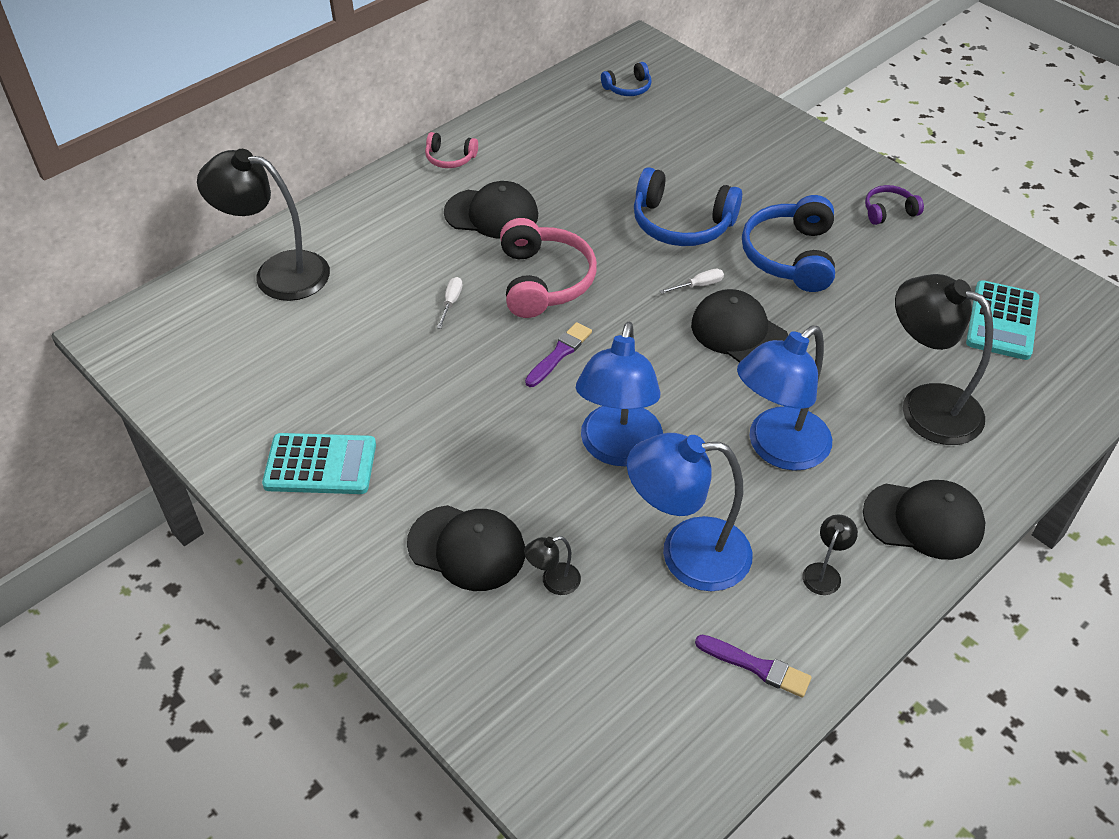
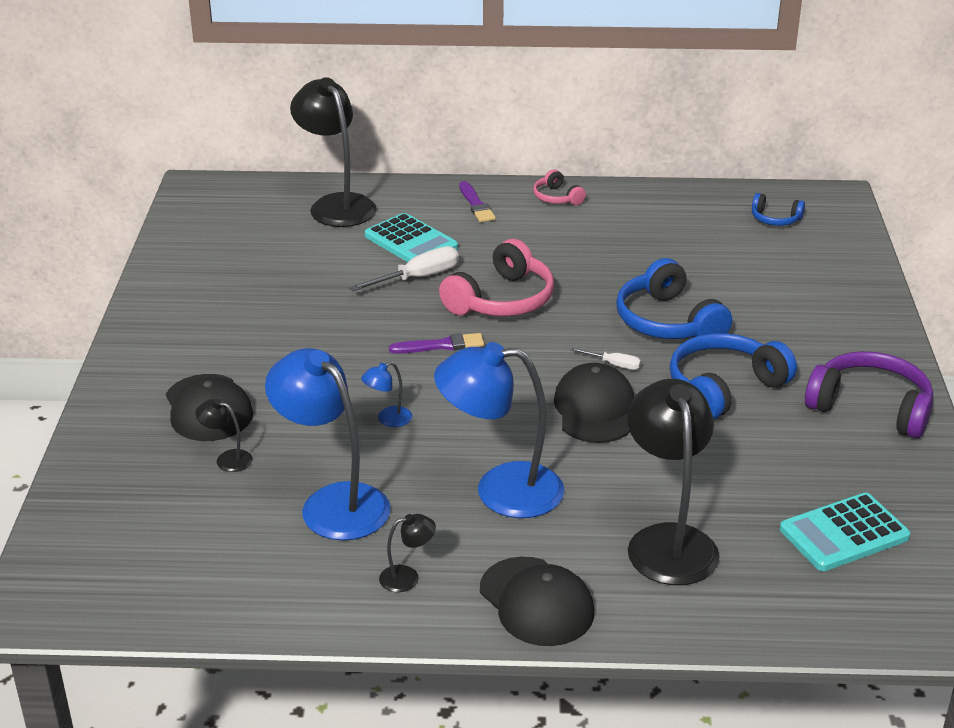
camera: 45 degrees right, 15 degrees down
turquoise calculator [262,433,376,494] -> turquoise calculator moved to [365,213,458,262]
white screwdriver [437,277,462,329] -> white screwdriver [349,246,459,291], size x1.81
black cap [444,181,538,239] -> none
blue lamp [576,322,663,466] -> blue lamp [361,362,412,427], size x0.42
purple brush [695,634,812,698] -> purple brush moved to [459,181,496,222]
purple headphones [865,185,924,225] -> purple headphones [805,351,933,438], size x1.92

